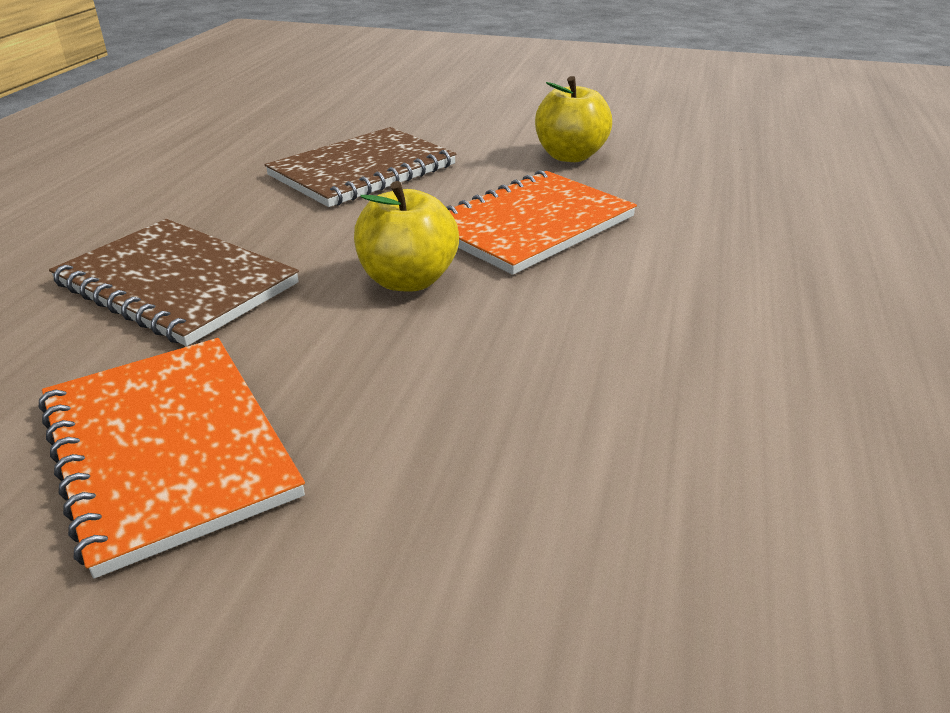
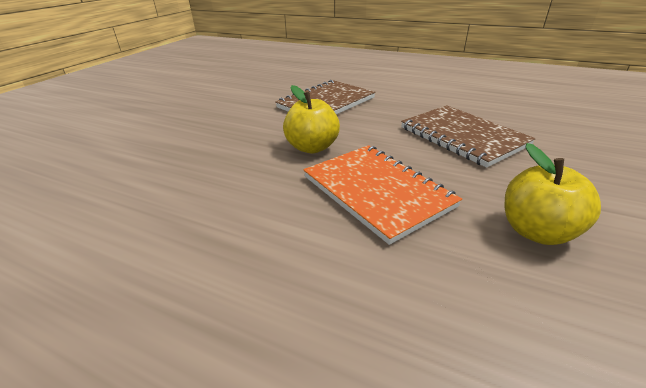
camera: 100 degrees right, 0 degrees up
orange notebook [39,338,305,578] -> none

